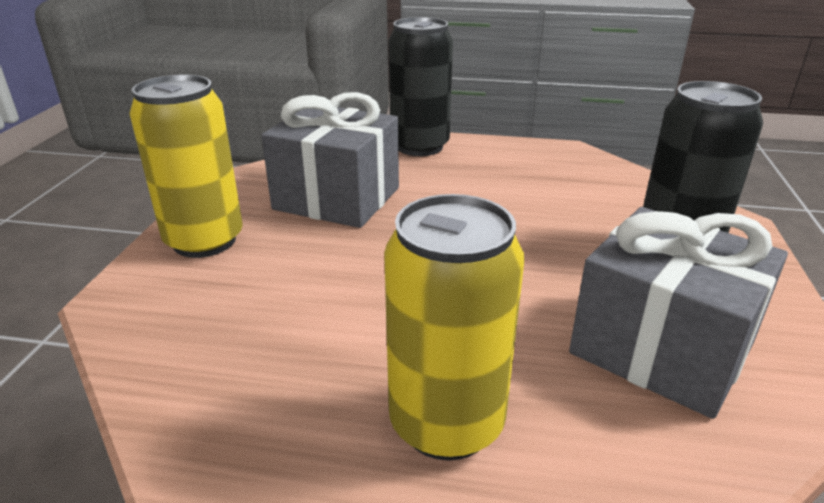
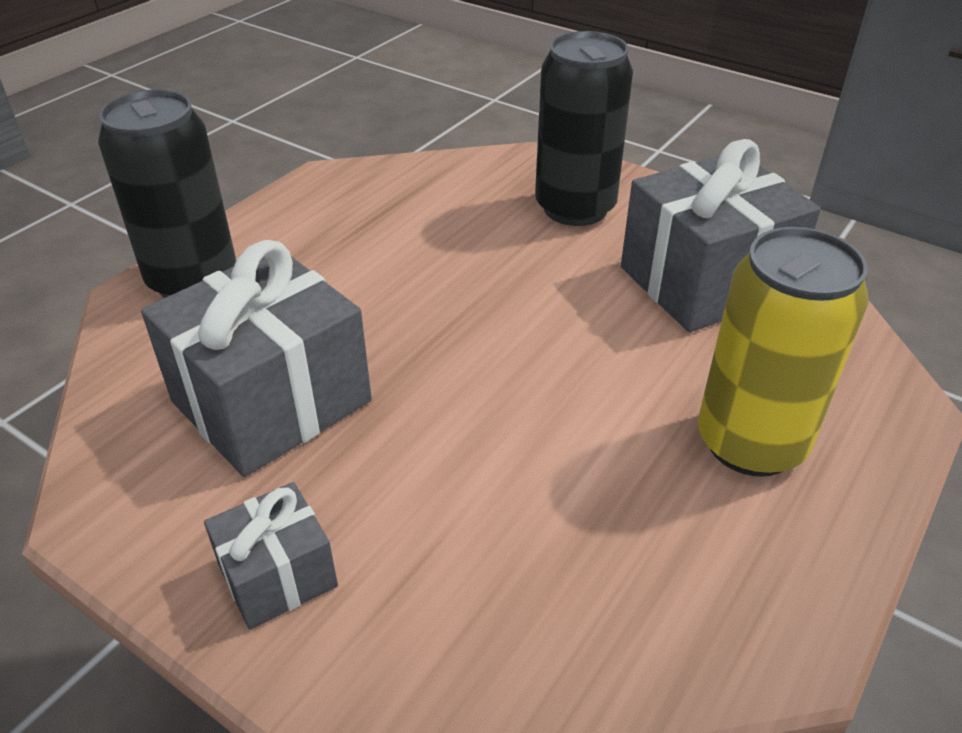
camera: 65 degrees left, 10 degrees up
yellow can [129,75,243,258] -> grey gift [204,482,338,630]

